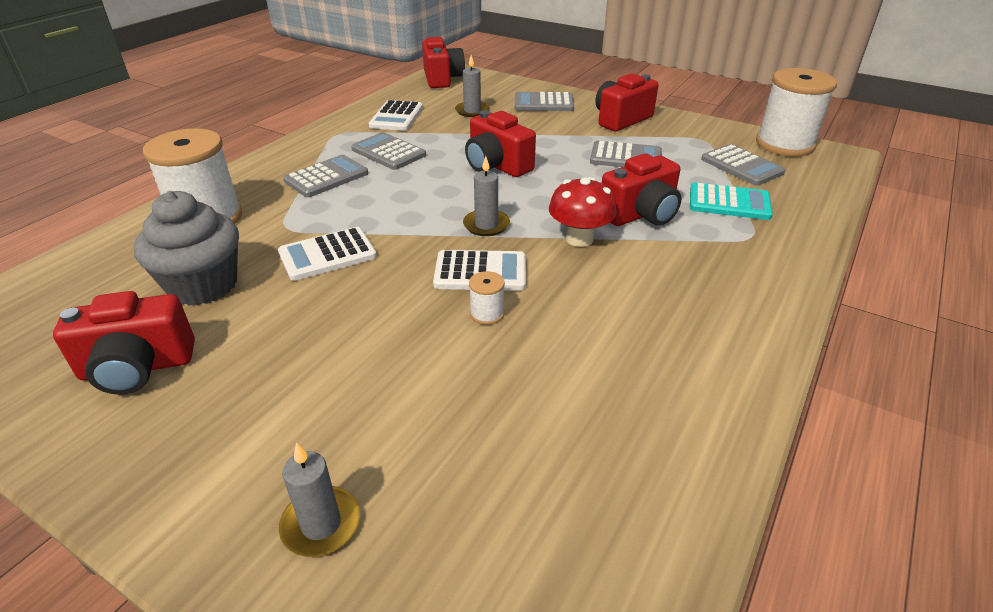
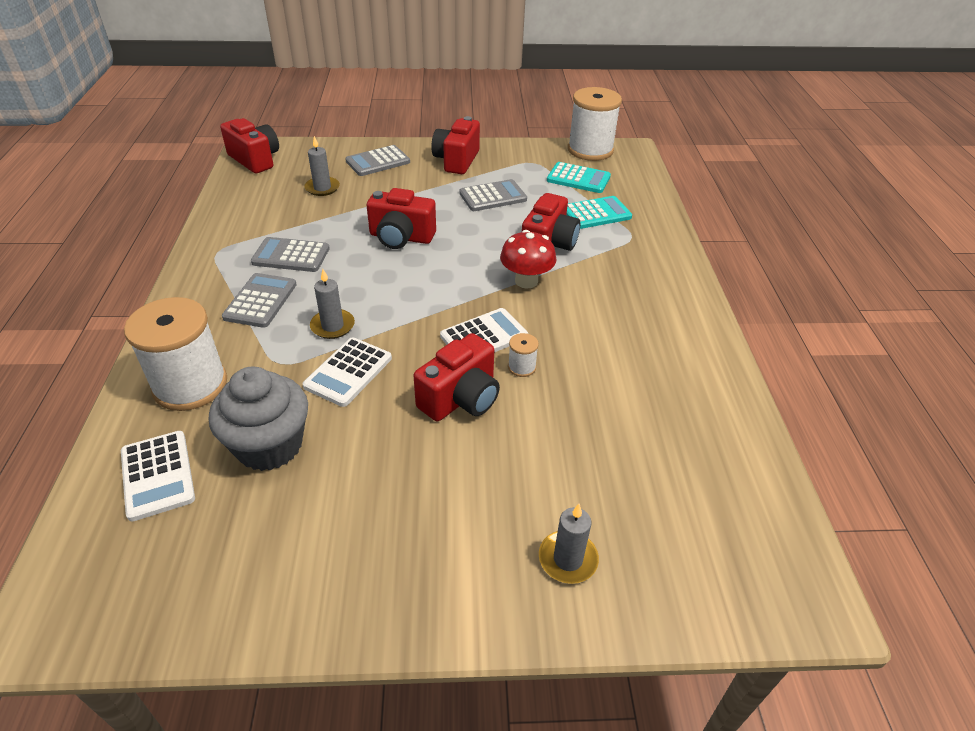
camera: 35 degrees left, 5 degrees up
red camera [53,291,195,395] -> red camera moved to [413,333,500,421]
white calculator [369,100,423,131] -> white calculator moved to [121,431,195,522]
grey candle [463,156,510,236] -> grey candle moved to [310,269,355,339]
grey calculator [701,144,785,186] -> turquoise calculator [547,162,611,193]

